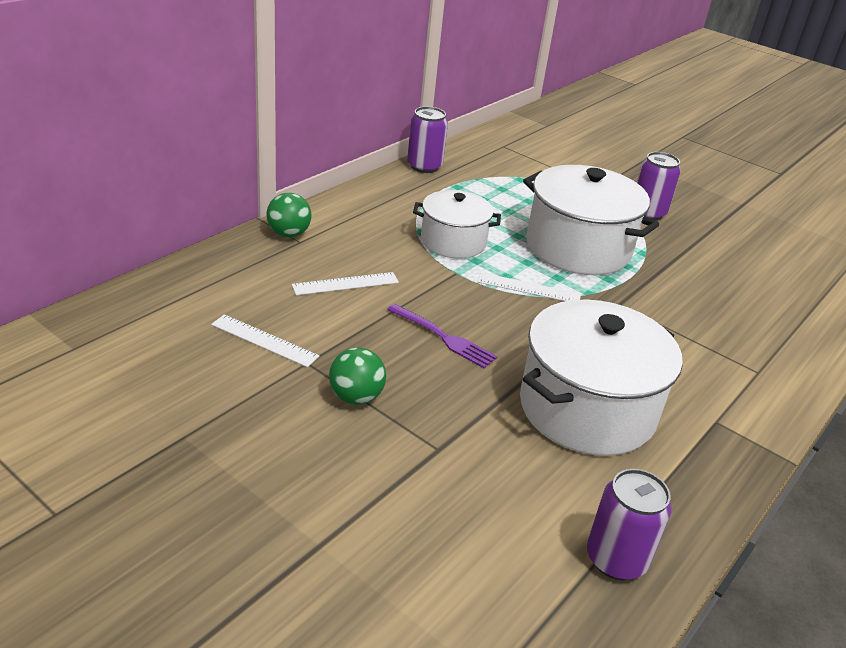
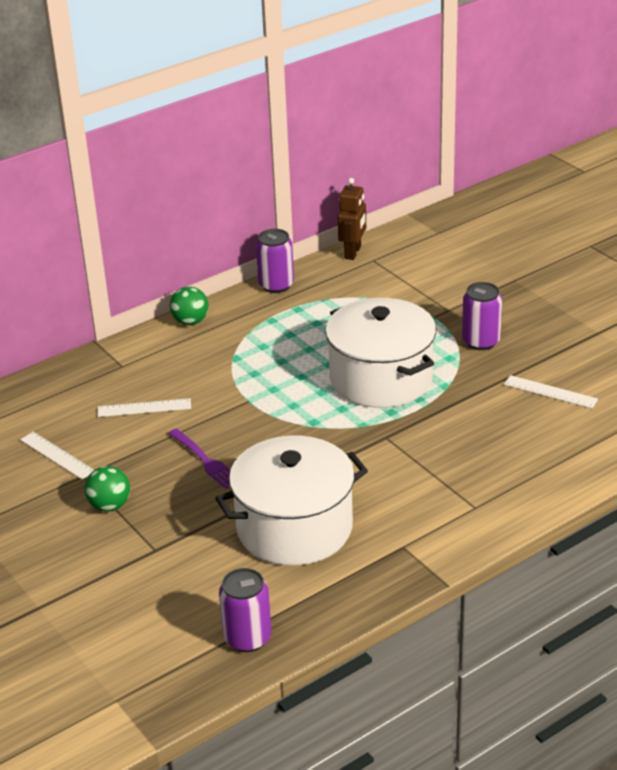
camera: 20 degrees right, 0 degrees up
green ball [267,193,312,238] -> green ball moved to [170,286,209,325]
white pot [413,190,501,259] -> none
white ruler [477,272,581,301] -> white ruler moved to [504,375,598,408]
none -> brown robot [338,178,366,260]

